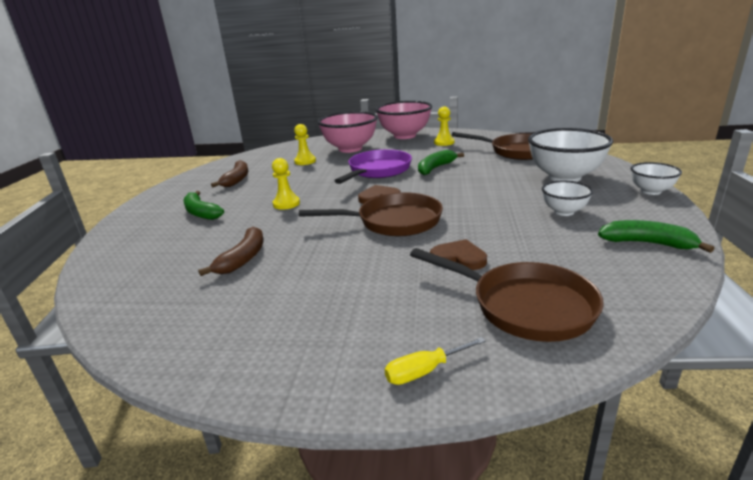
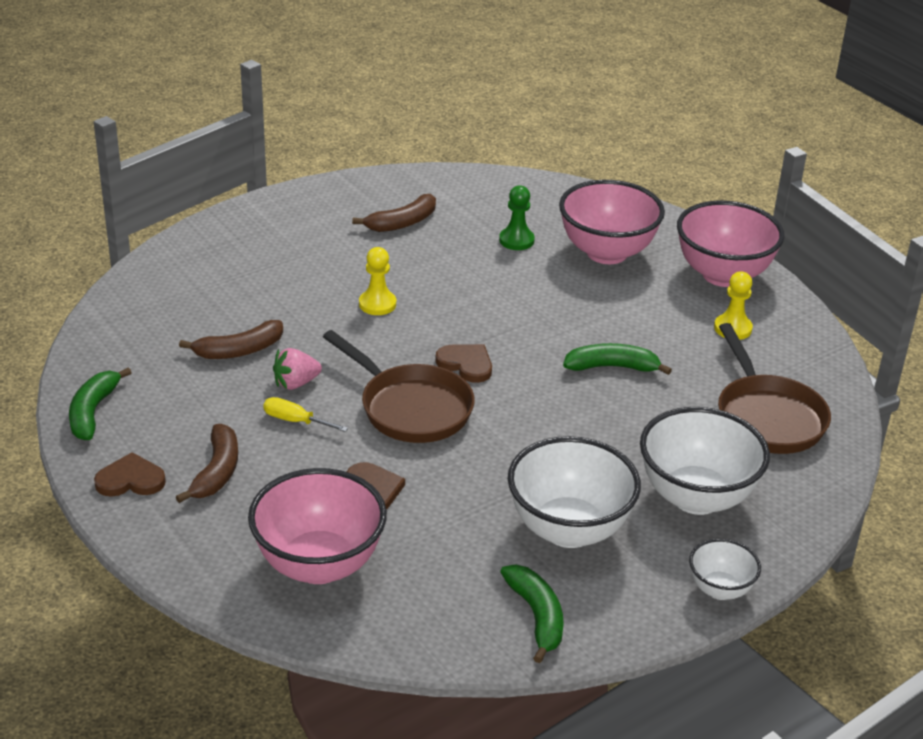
camera: 45 degrees right, 10 degrees up
green banana [184,191,224,220] -> green banana moved to [69,367,132,440]
yellow pawn [294,124,316,165] -> green pawn [499,185,535,250]
purple pan [334,149,412,184] -> none
yellow screwdriver [385,337,486,385] -> yellow screwdriver moved to [263,397,348,432]
brown pan [410,248,604,342] -> pink bowl [248,468,387,584]
white bowl [542,181,593,216] -> white bowl [508,436,641,548], size x1.91
none -> brown heart [94,452,166,497]
none -> brown banana [176,424,238,503]
none -> pink strawberry [273,348,322,390]

